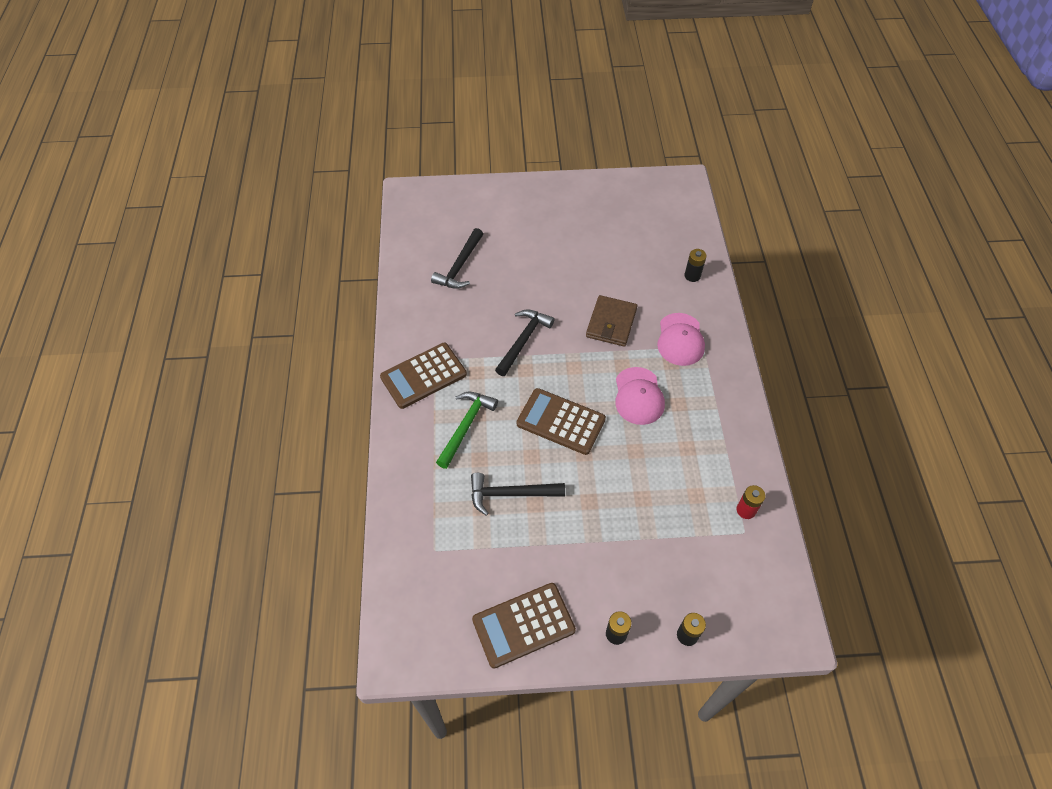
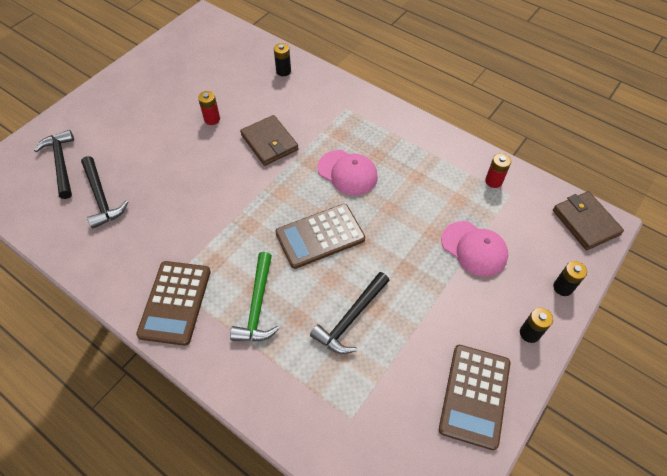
camera: 50 degrees left, 0 degrees up
green hammer [436,392,498,469] -> green hammer turned 150 degrees counterclockwise [230,252,279,341]
black hammer [495,309,555,376] -> black hammer moved to [34,130,74,199]
pink cap [657,313,705,366] -> pink cap moved to [441,221,508,277]
none -> red battery [198,91,220,125]
none -> brown wallet [553,191,624,250]

